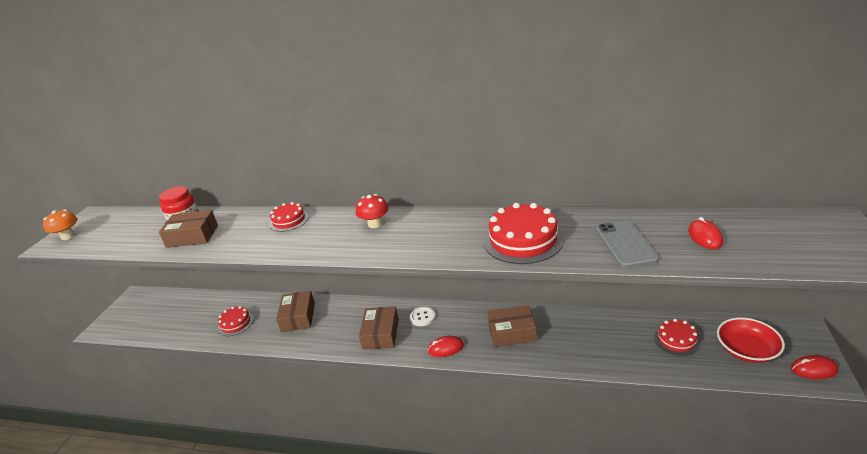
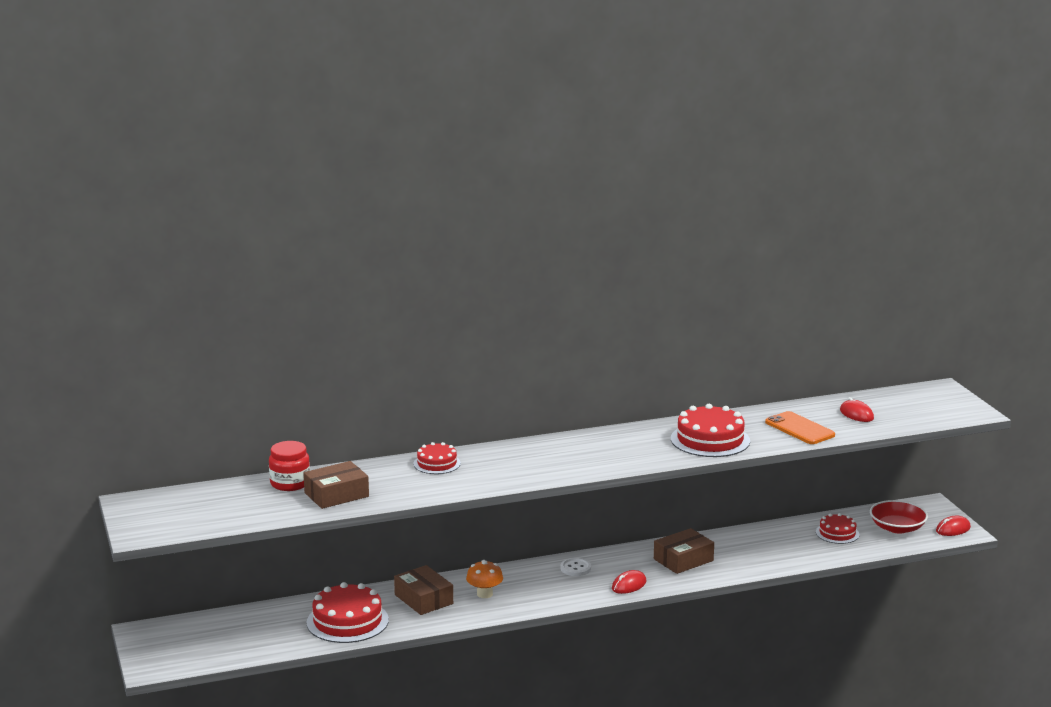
camera: 35 degrees left, 10 degrees down
orange mushroom [43,209,78,240] -> orange mushroom moved to [466,560,503,598]
red cake [218,306,254,336] -> red cake [306,582,389,643], size x1.73
red mushroom [356,194,389,228] -> none
brown box [359,306,399,350] -> none
grey phone [596,220,659,268] -> orange phone [765,411,835,444]

